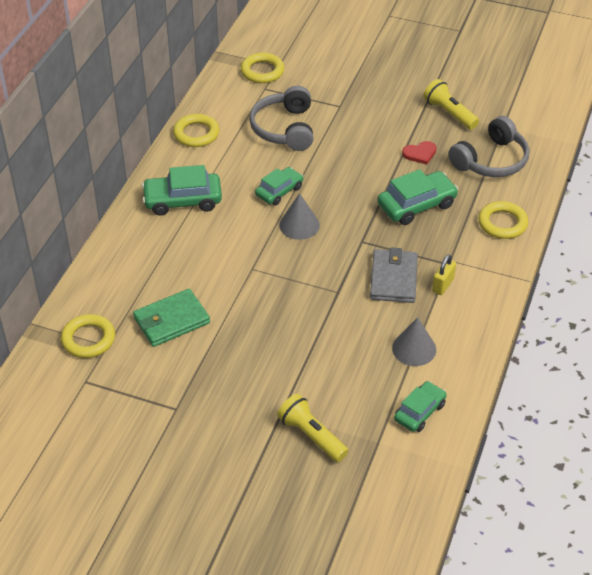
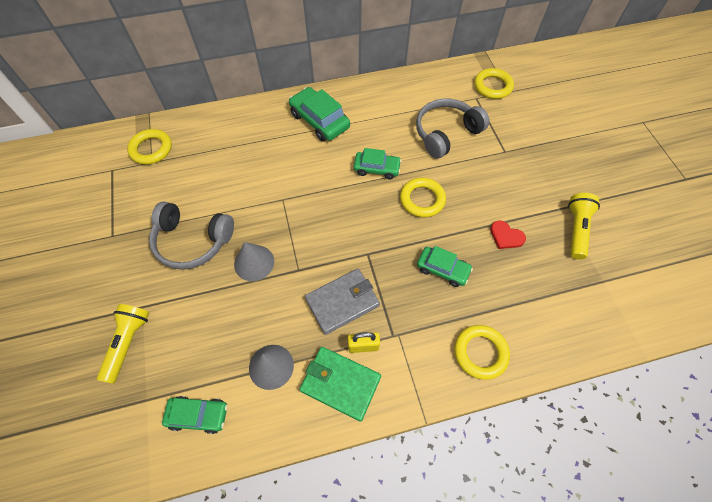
camera: 55 degrees right, 15 degrees up
green wallet [133,289,210,347] -> green wallet moved to [299,347,381,422]
yellow ring [173,114,219,147] -> yellow ring moved to [400,178,446,217]
grey cone [279,193,320,240] -> grey cone moved to [234,242,274,281]
green car [377,169,458,225] -> green car [417,246,473,287], size x0.65
grey headphones [448,116,529,177] -> grey headphones moved to [149,202,234,270]

